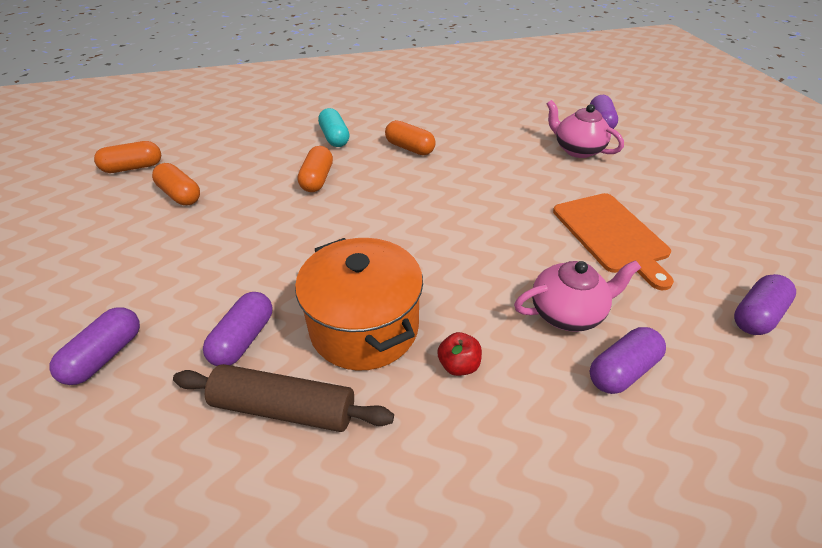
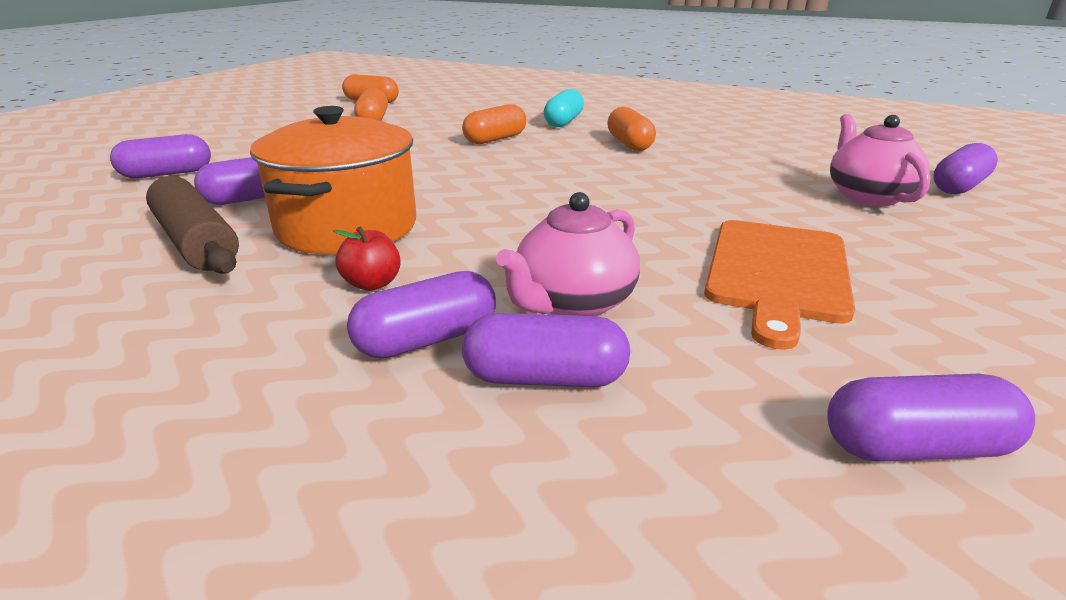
camera: 40 degrees right, 15 degrees down
pink teapot [514,260,641,332] -> pink teapot turned 105 degrees clockwise [496,192,640,316]
none -> purple capsule [347,271,496,359]

